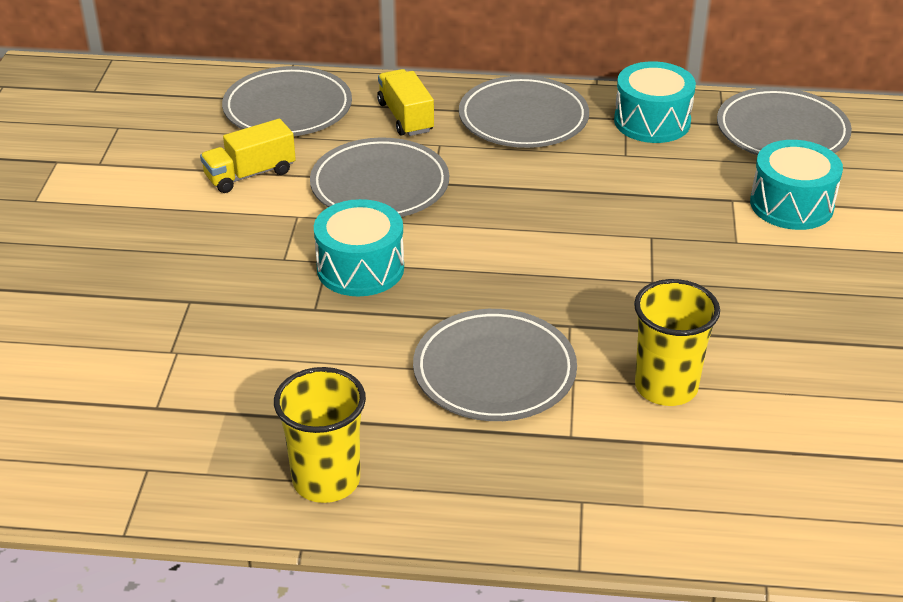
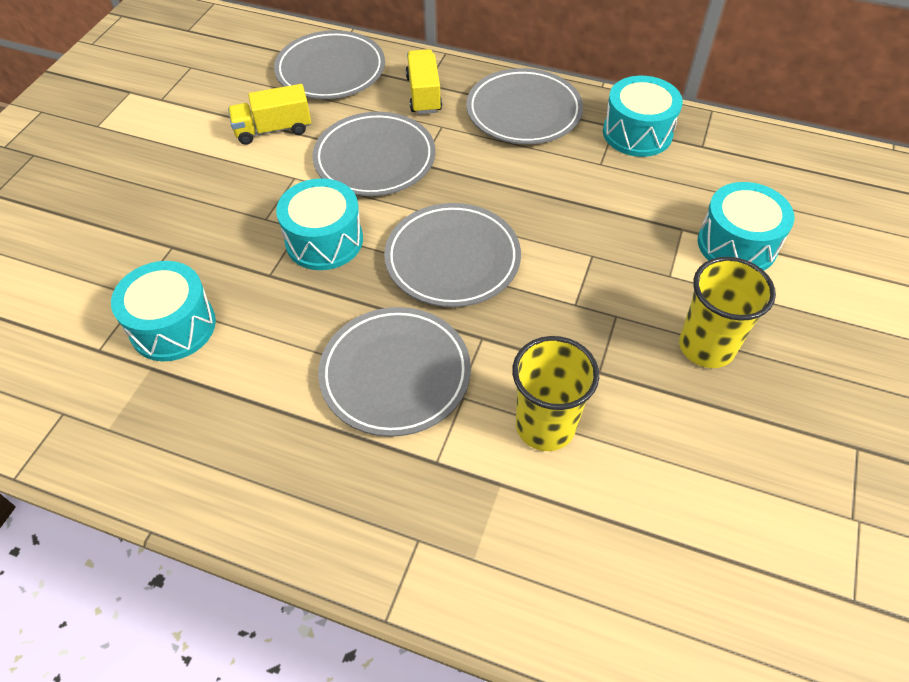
camera: 15 degrees right, 15 degrees up
yellow cup [274,367,366,503] -> yellow cup moved to [679,257,776,368]
grey plate [717,87,852,155] -> grey plate moved to [384,203,521,307]
none -> turquoise drum [111,261,216,361]

